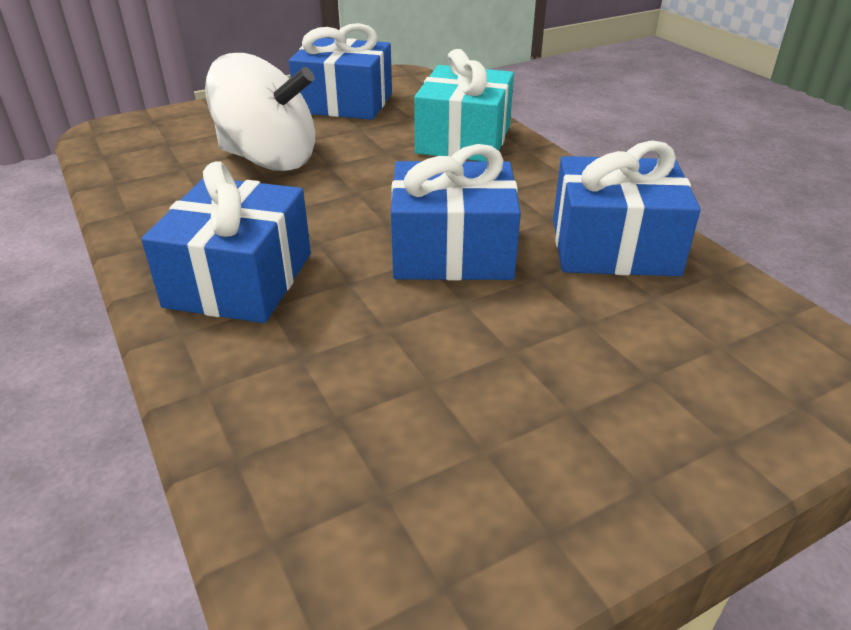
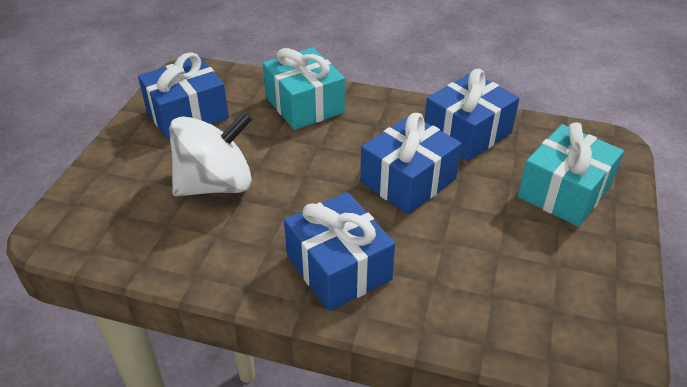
camera: 45 degrees left, 5 degrees up
none -> turquoise gift [518,122,624,227]

